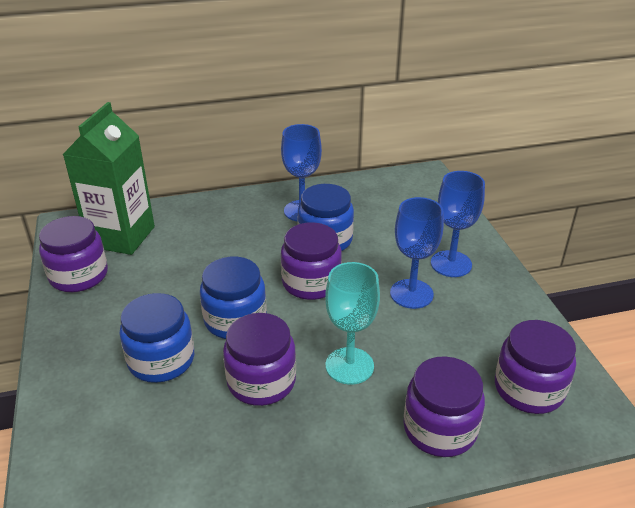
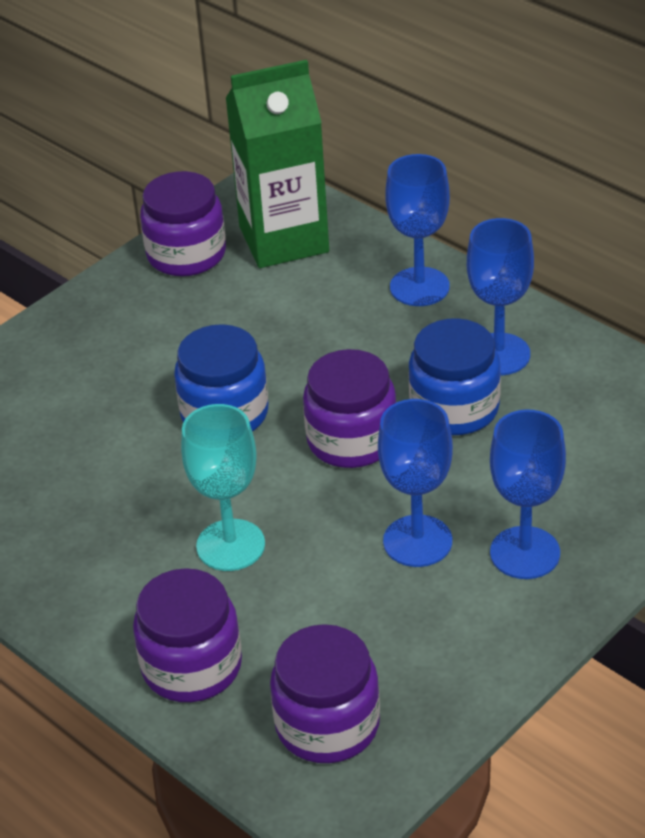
camera: 60 degrees right, 5 degrees up
blue jar [119,293,194,383] -> none
purple jar [223,313,296,406] -> none
none -> blue goblet [385,154,450,306]

